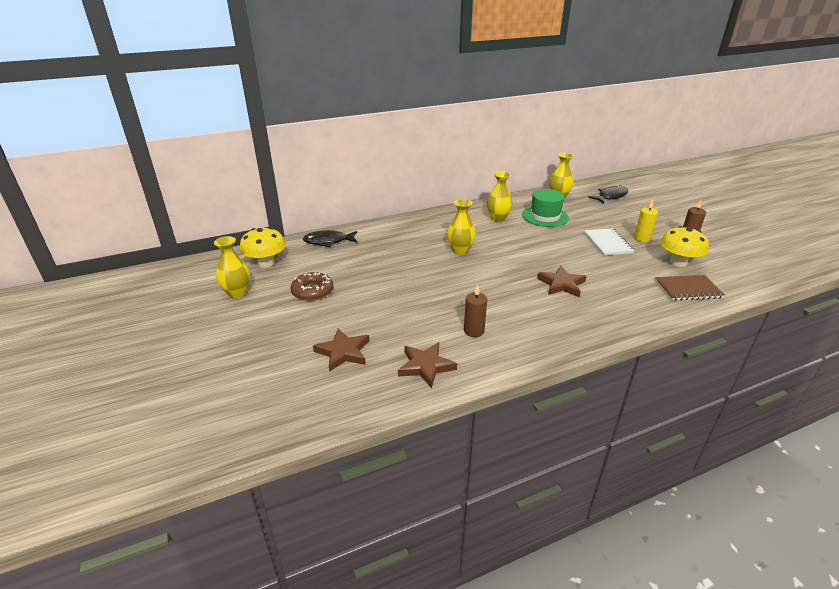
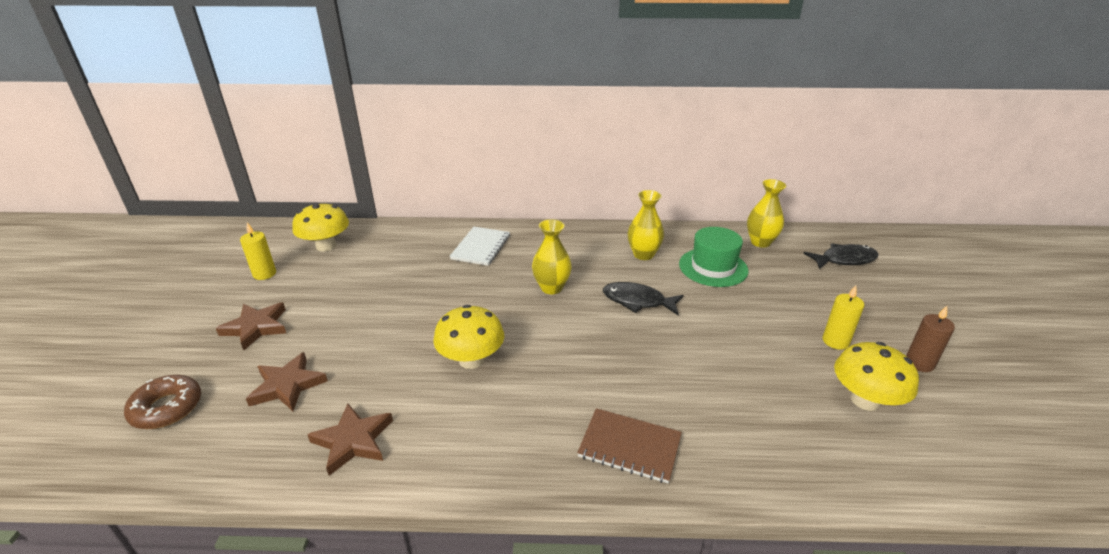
camera: 25 degrees right, 0 degrees up
yellow vase [214,236,250,298] -> yellow candle [240,222,276,280]
brown donut [290,272,333,301] -> brown donut moved to [124,375,201,429]
black fish [303,230,357,247] -> black fish moved to [603,282,684,315]
brown candle [464,285,487,337] -> none
brown star [537,266,587,297] -> brown star moved to [216,303,286,350]
white notebook [584,228,635,256] -> white notebook moved to [450,227,510,266]
brown notebook [655,275,725,301] -> brown notebook moved to [577,408,682,483]
none -> yellow mushroom [433,305,504,369]

